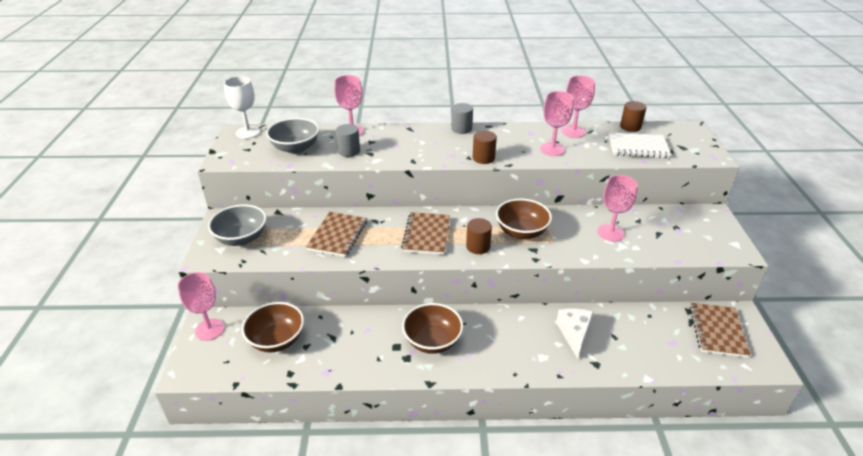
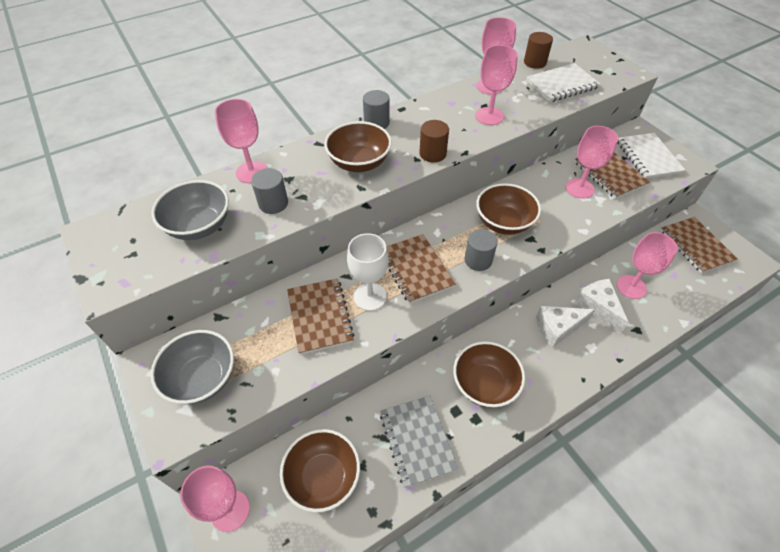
camera: 30 degrees left, 15 degrees up
white goblet [224,76,260,139] -> white goblet moved to [347,233,389,311]
brown cylinder [466,218,492,254] -> grey cylinder [465,229,498,271]
none -> brown bowl [324,121,392,172]
none -> grey notebook [380,396,458,488]
none -> white cheese [536,306,595,348]
none -> brown notebook [575,152,650,199]
none -> white notebook [617,133,685,179]
none -> pink goblet [617,232,678,299]

